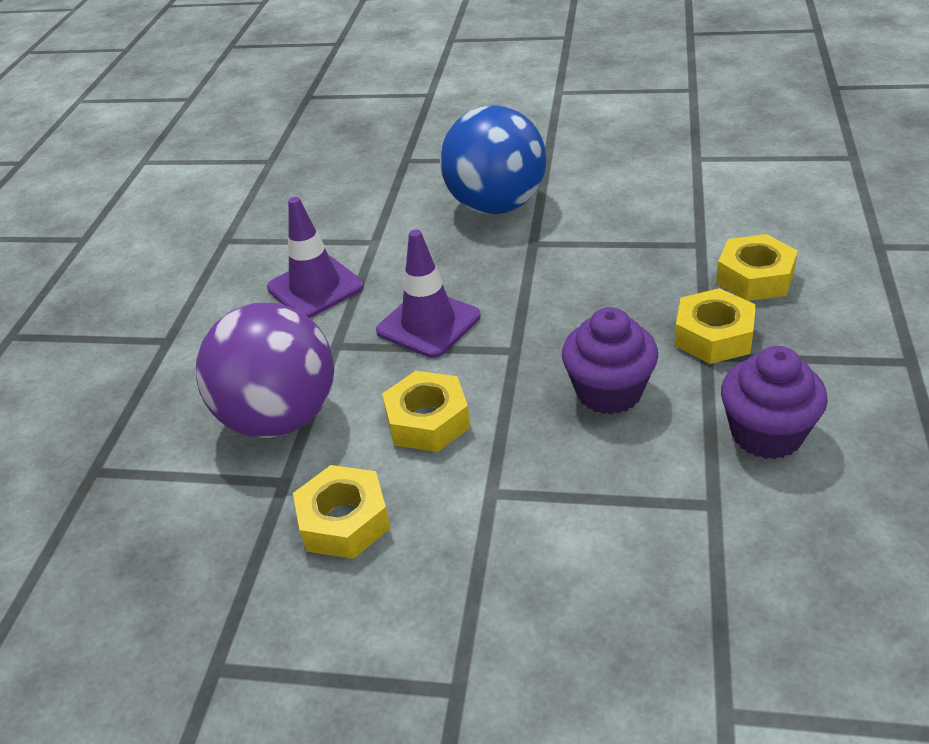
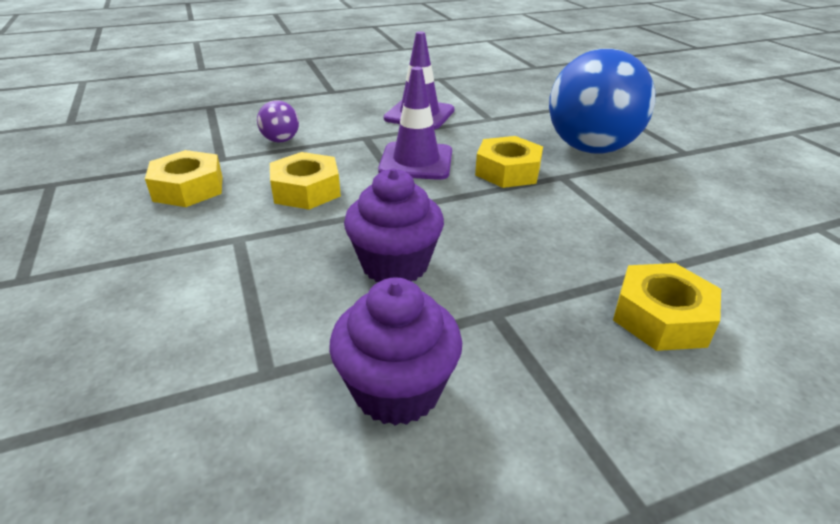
camera: 55 degrees right, 5 degrees down
purple ball [196,303,334,438] -> purple ball [257,100,299,142], size x0.43
yellow nut [674,288,756,364] -> yellow nut moved to [475,136,543,188]

